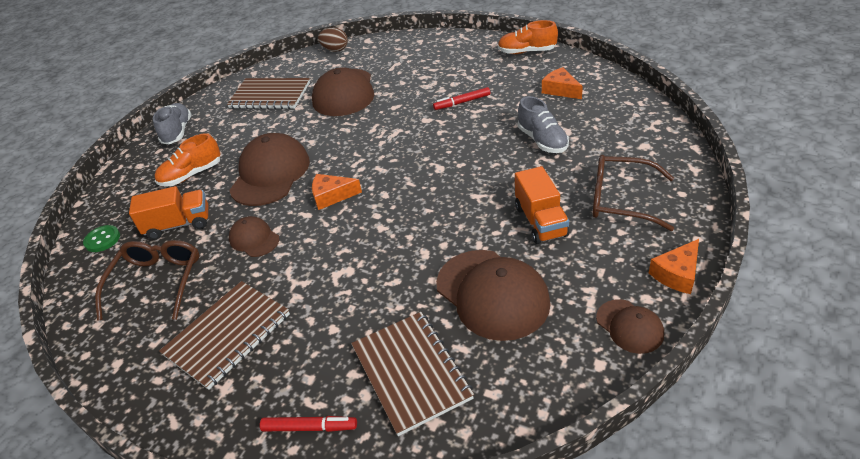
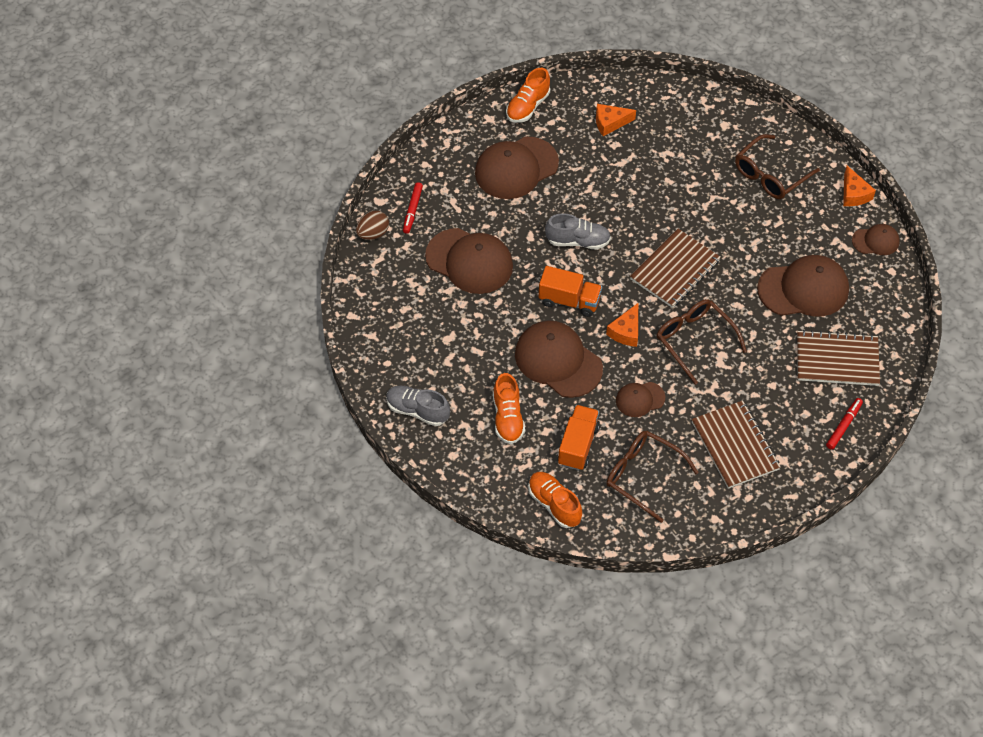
camera: 65 degrees left, 15 degrees up
green button [83,225,120,252] -> orange shoe [528,472,582,528]
brown notebook [227,78,310,109] -> brown notebook moved to [630,229,721,308]
red marker [433,87,490,110] -> red marker moved to [403,183,423,234]
orange truck [515,166,569,244] -> orange truck moved to [539,266,602,317]
grey shoe [518,96,569,153] -> grey shoe moved to [545,213,611,250]
none -> brown cap [475,137,559,199]
none -> brown glasses [657,299,747,385]

